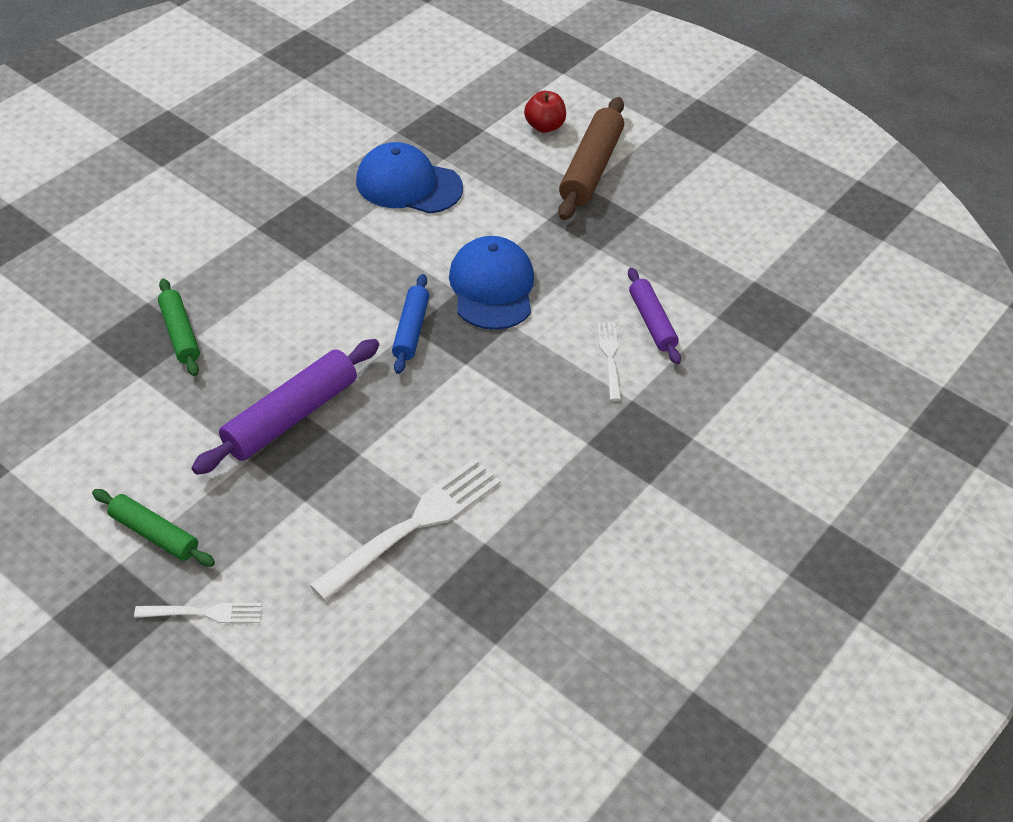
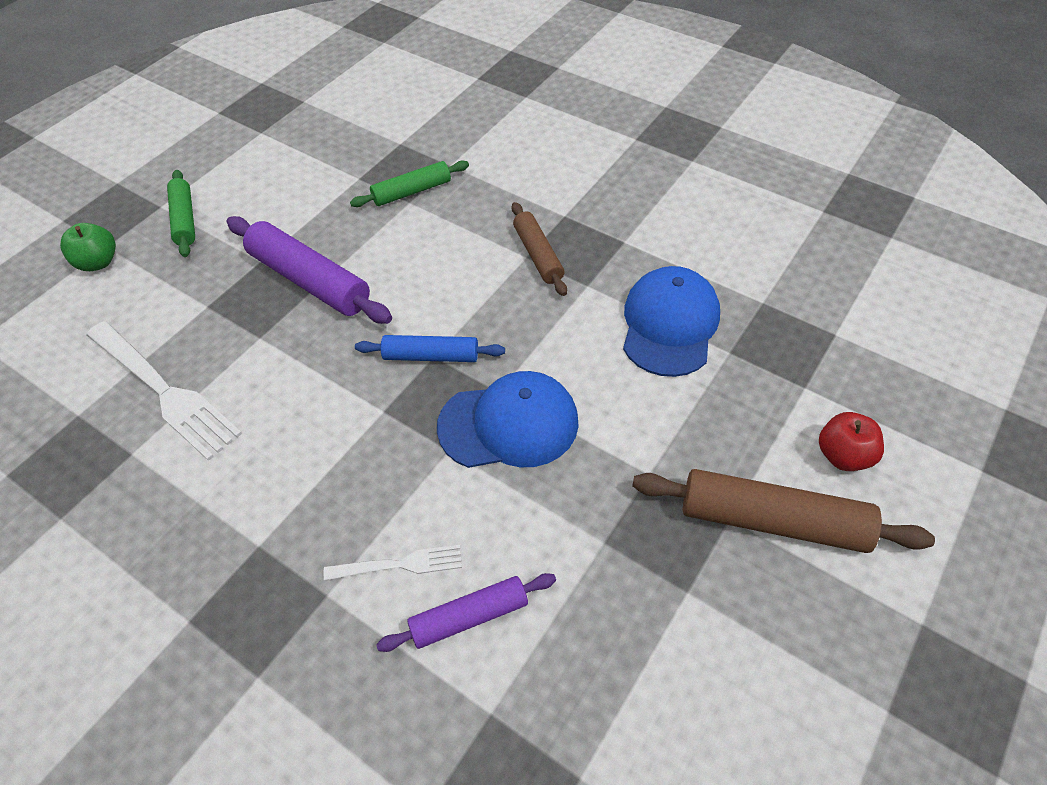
camera: 90 degrees right, 5 degrees up
green rolling pin [92,489,215,567] -> green rolling pin turned 45 degrees counterclockwise [167,170,195,257]
white fork [134,603,262,623] -> green apple [60,223,116,271]
none -> brown rolling pin [512,202,567,296]

